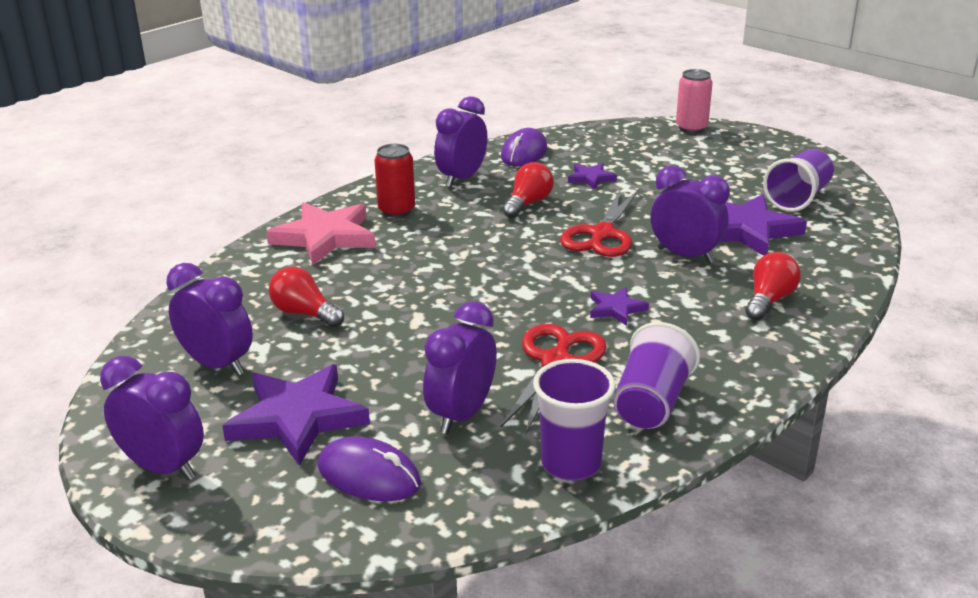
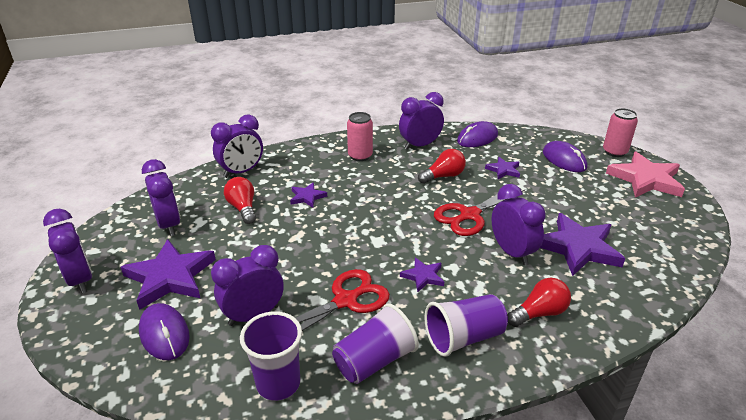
camera: 30 degrees right, 5 degrees up
pink star [266,202,376,265] -> pink star moved to [606,151,685,198]
red can [375,144,415,218] -> pink can [347,112,373,161]
purple cup [763,149,834,212] -> purple cup moved to [424,294,508,357]
none -> purple clock [211,114,263,178]
none -> purple star [290,182,327,208]
none -> purple mouse [543,141,587,172]

